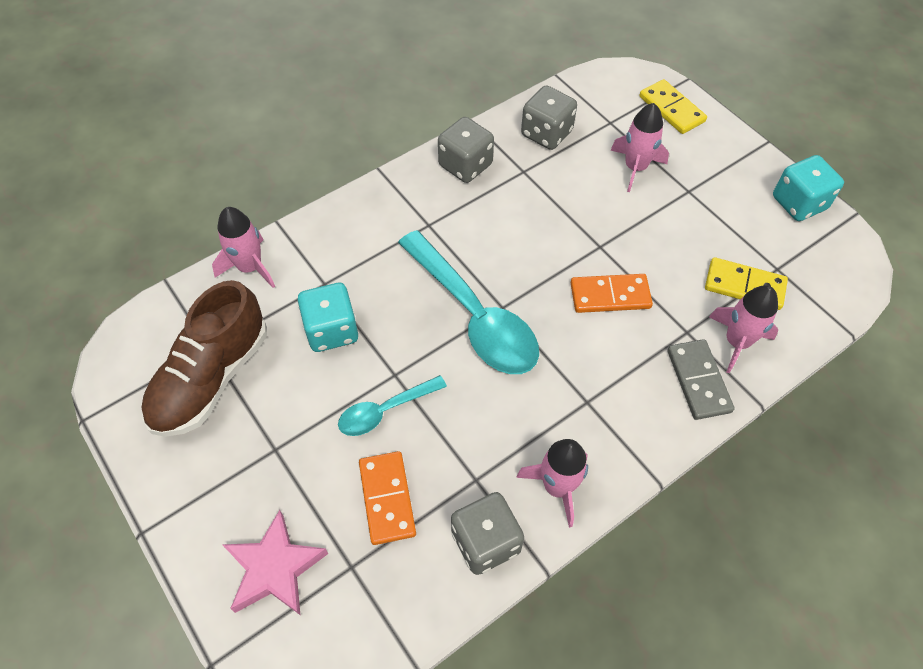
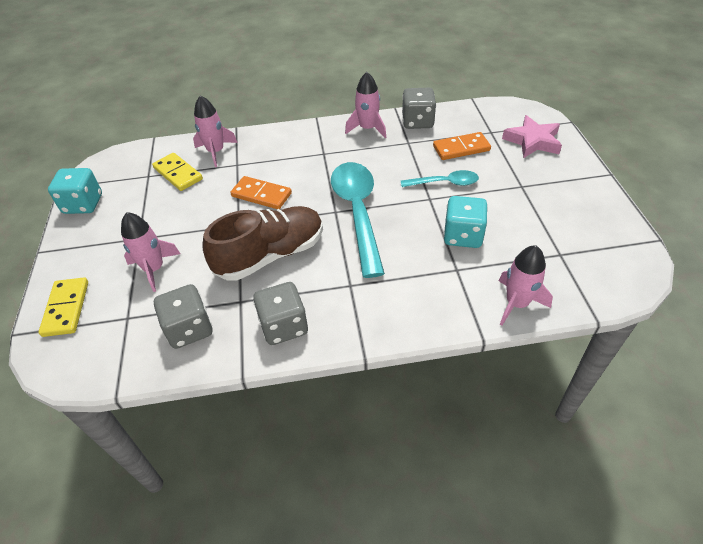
camera: 150 degrees left, 10 degrees down
brown shoe [141,280,267,437] -> brown shoe moved to [202,206,323,281]
orange domino [359,451,416,545] -> orange domino turned 60 degrees clockwise [433,132,491,160]
grey domino [667,339,735,420] -> none

